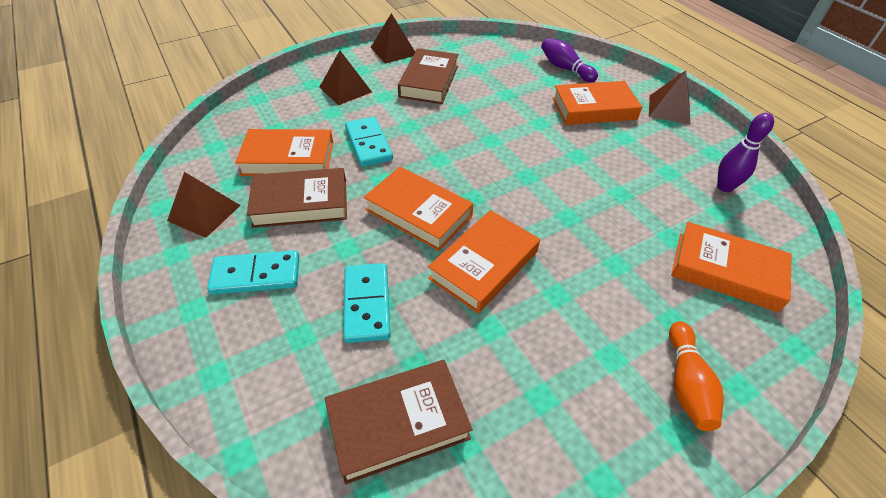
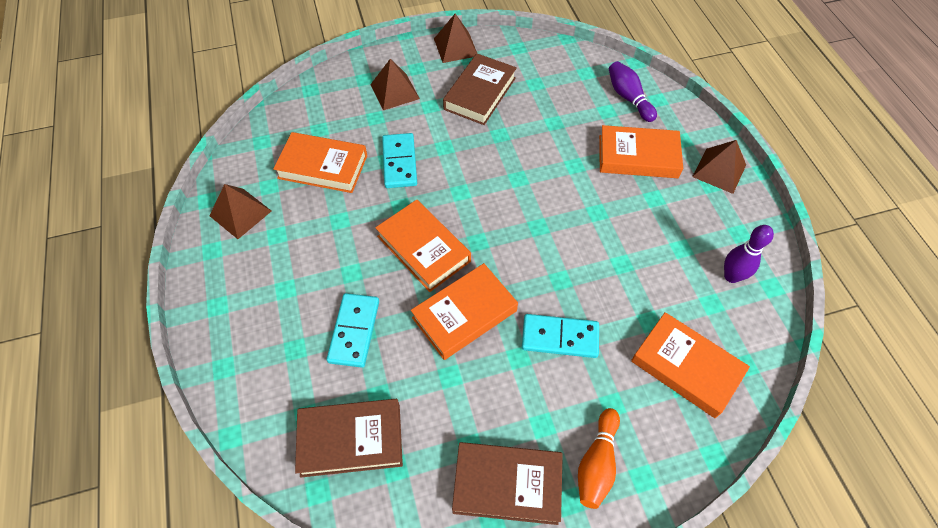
camera: 15 degrees right, 10 degrees up
turquoise domino [207,250,299,295] -> turquoise domino moved to [522,314,599,358]
brown book [247,168,347,228] -> brown book moved to [452,442,563,525]

